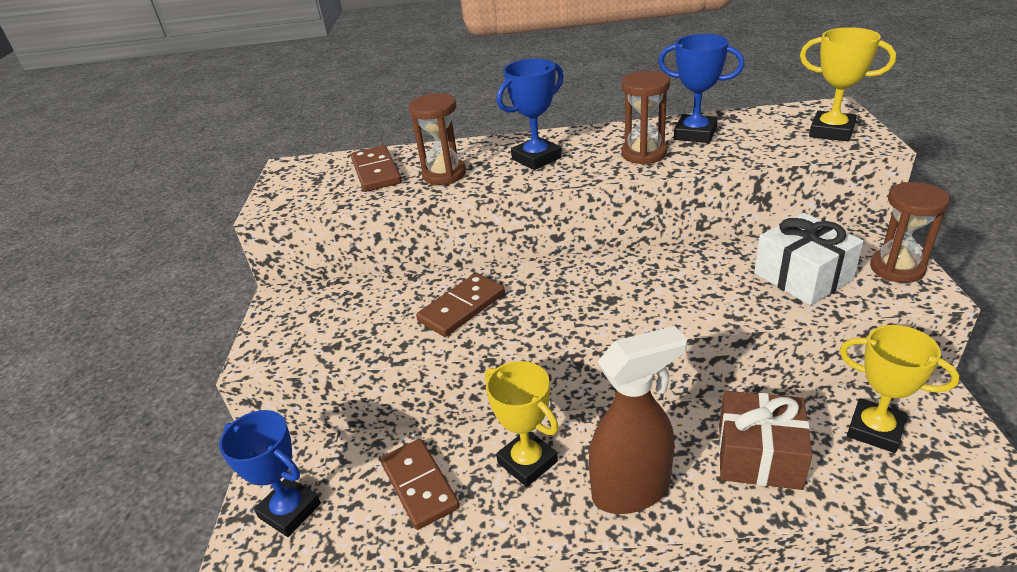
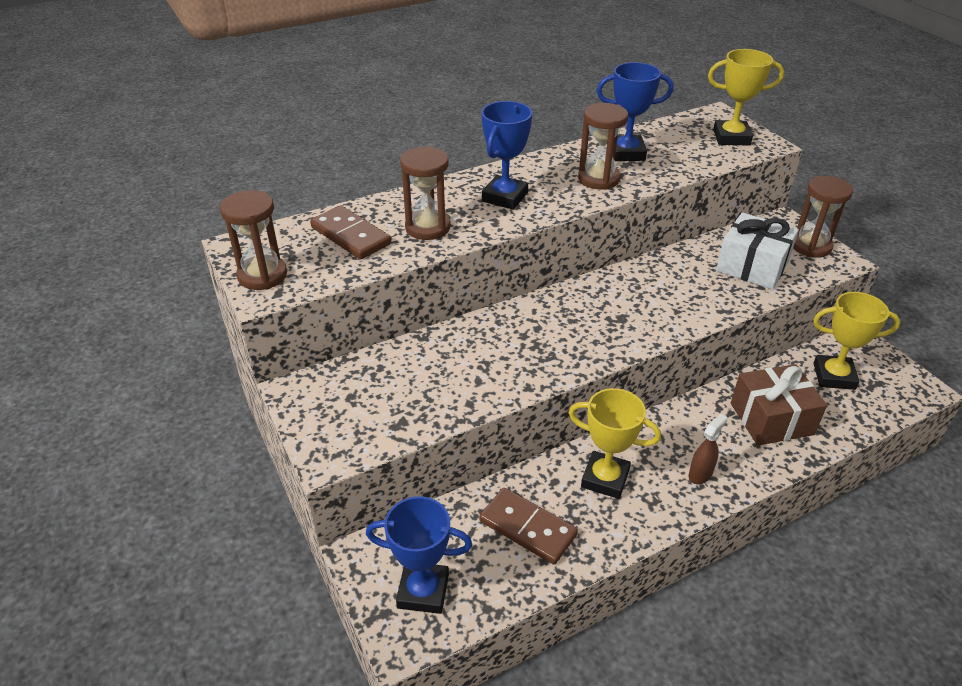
camera: 30 degrees left, 5 degrees up
brown domino [416,273,505,337] -> none
brown spray bottle [589,326,687,514] -> brown spray bottle [689,413,727,484], size x0.45
none -> brown hourglass [220,190,287,290]

